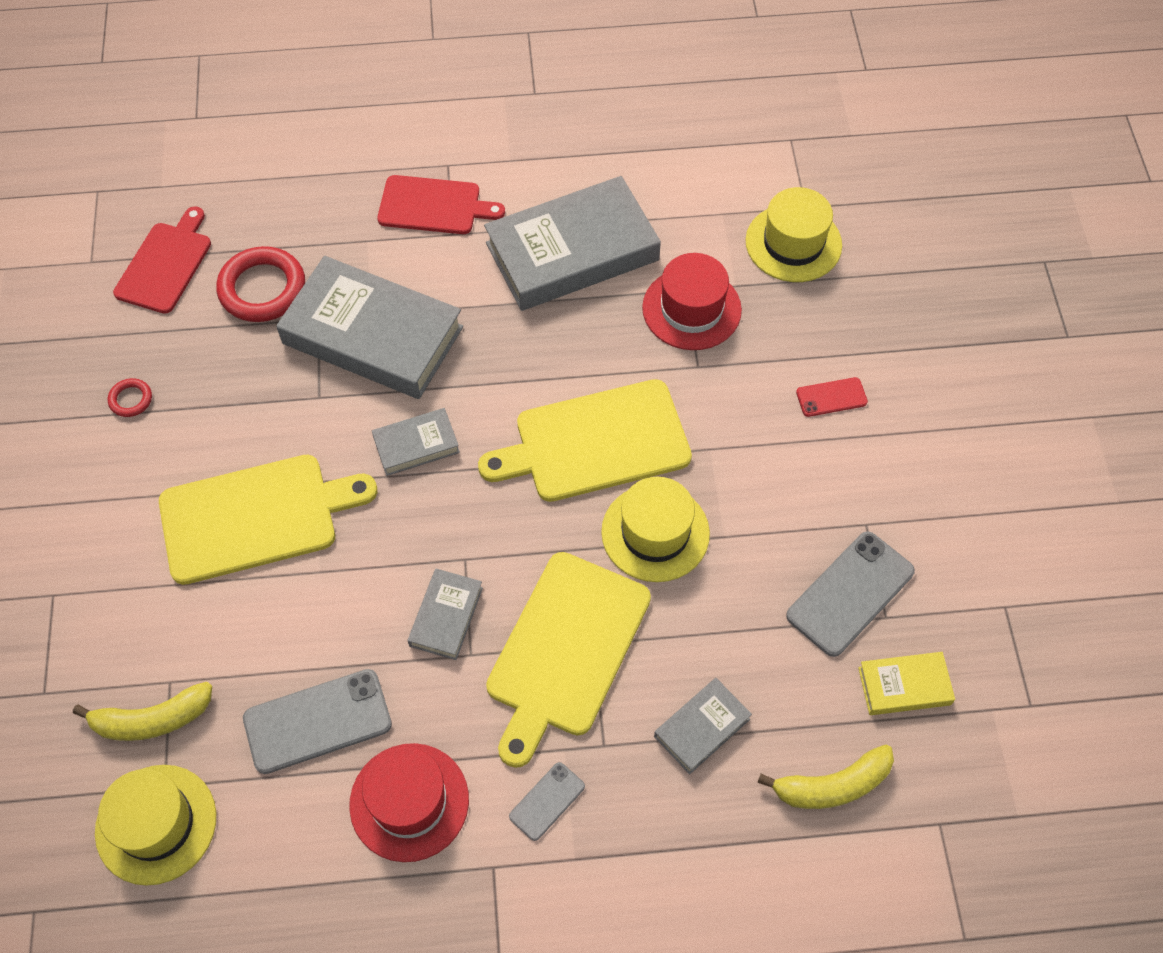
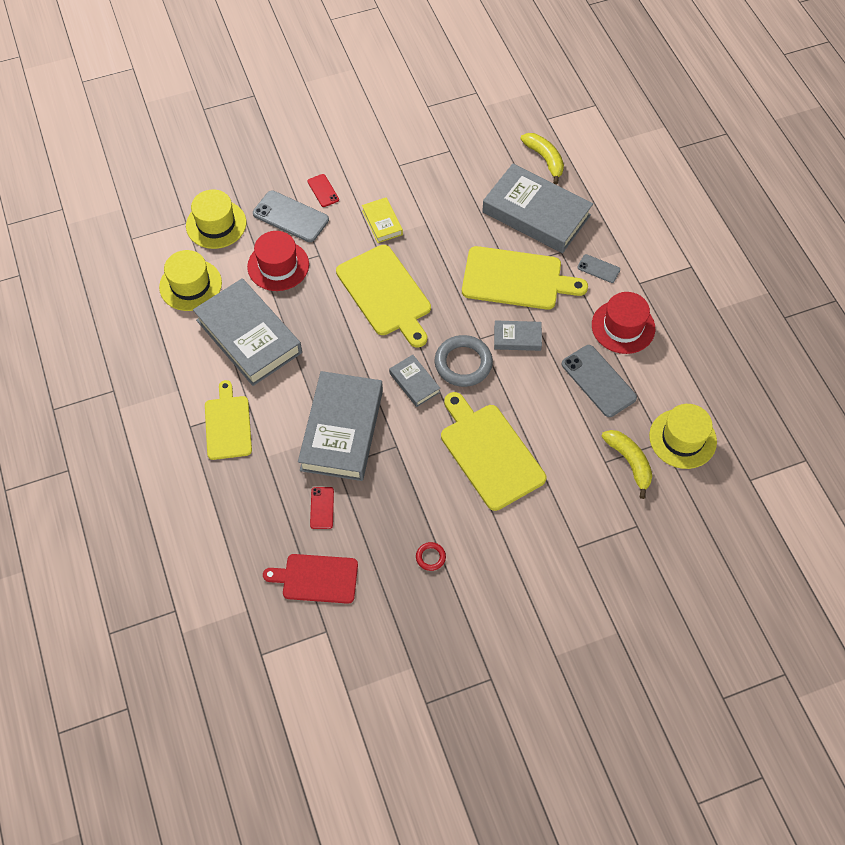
camera: 105 degrees left, 0 degrees up
red ring [216,246,305,322] -> red phone [310,487,334,529]
red cutting board [377,175,505,234] -> yellow cutting board [205,380,252,460]
yellow hat [601,477,710,582] -> yellow hat moved to [159,250,222,311]
grey book [654,678,752,774] -> grey book [482,164,593,253], size x2.13
grey phone [786,531,915,657] -> grey phone moved to [253,190,329,242]
yellow book [858,652,955,715] -> yellow book moved to [362,197,403,243]
none -> grey ring [435,335,493,387]

